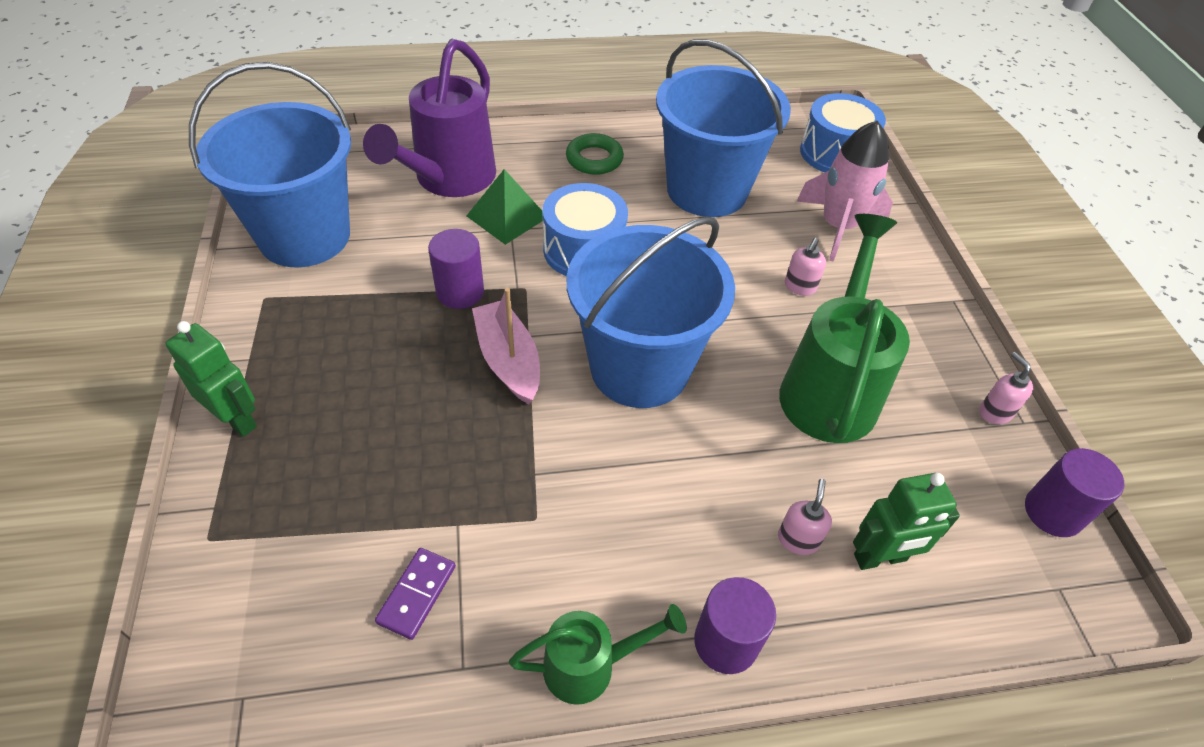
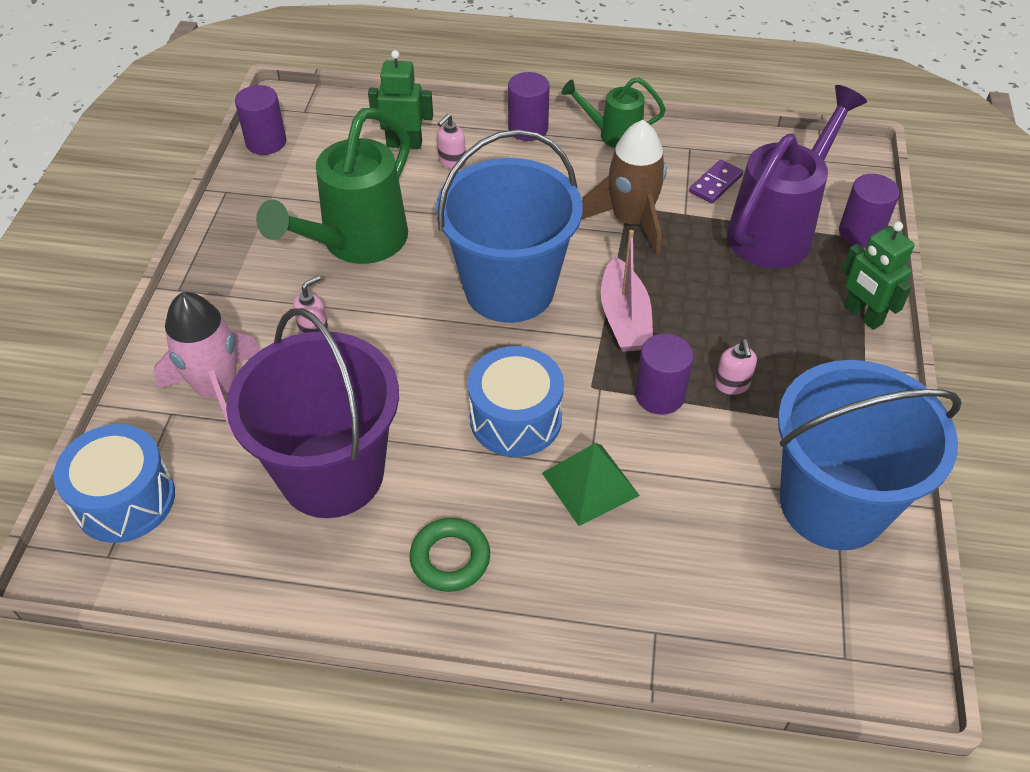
camera: 160 degrees left, 0 degrees up
purple watering can [363,39,496,197] -> purple watering can moved to [727,85,867,268]
blue bucket [656,39,791,217] -> purple bucket [226,308,399,518]
pink soap dispenser [979,352,1033,424] -> pink soap dispenser moved to [715,339,757,395]
none -> brown rocket [582,120,667,256]
none -> purple cylinder [839,174,900,248]

